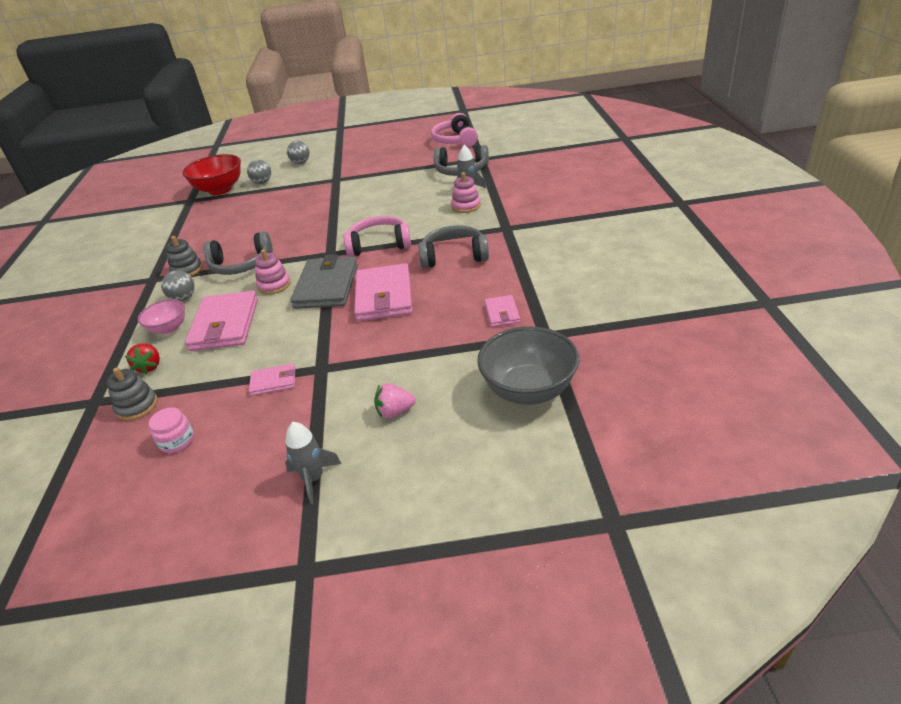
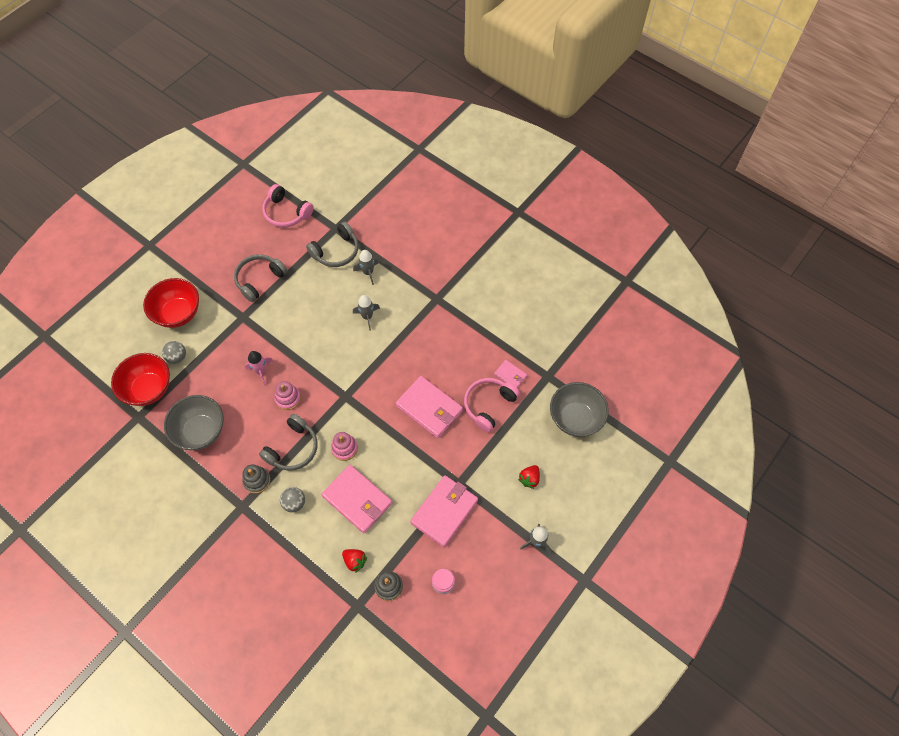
camera: 50 degrees left, 25 degrees up
pink bowl [138,299,185,334] -> none
pink wallet [249,364,295,396] -> pink wallet [410,475,478,547], size x2.01
grey ball [287,141,310,164] -> red bowl [143,278,199,328]
grey wallet [291,254,358,309] -> none
pink headphones [344,216,411,257] -> pink headphones moved to [464,378,520,432]
pink strawberry [374,383,416,419] -> red strawberry [518,465,540,489]
grey headphones [419,225,489,268] -> grey headphones moved to [234,254,287,302]
pink stacking toy [451,172,481,213] -> pink stacking toy moved to [274,381,301,410]
none -> grey bowl [164,395,224,450]
none -> pink rocket [245,351,273,386]
none -> grey rocket [353,295,380,331]

